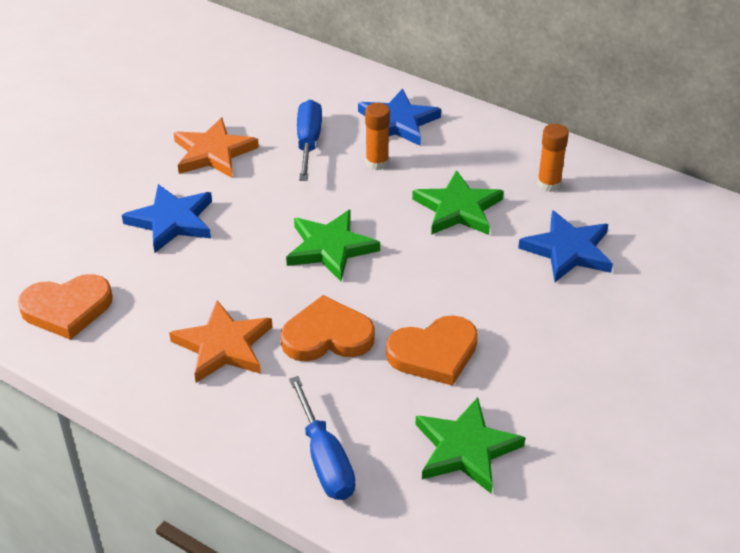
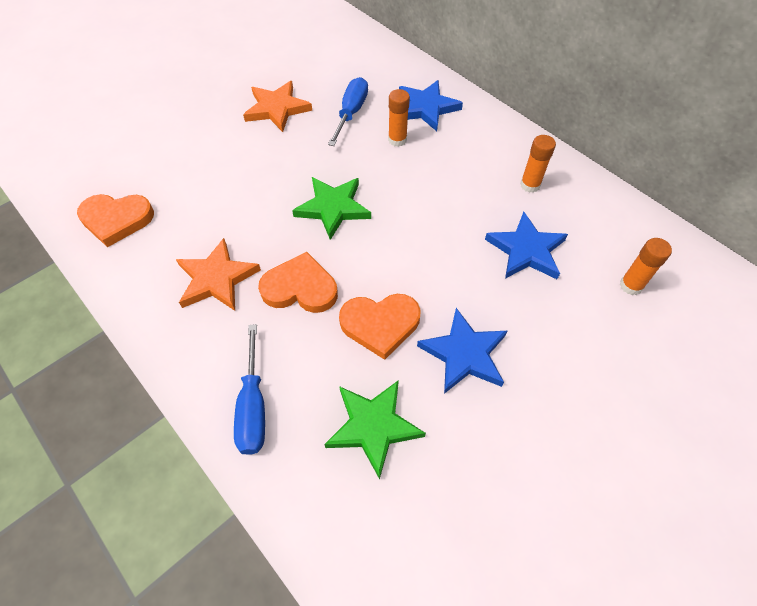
camera: 15 degrees right, 15 degrees up
blue star [122,184,212,253] -> blue star moved to [417,308,507,394]
green star [412,170,504,235] -> none
none -> orange glue stick [620,238,672,295]

